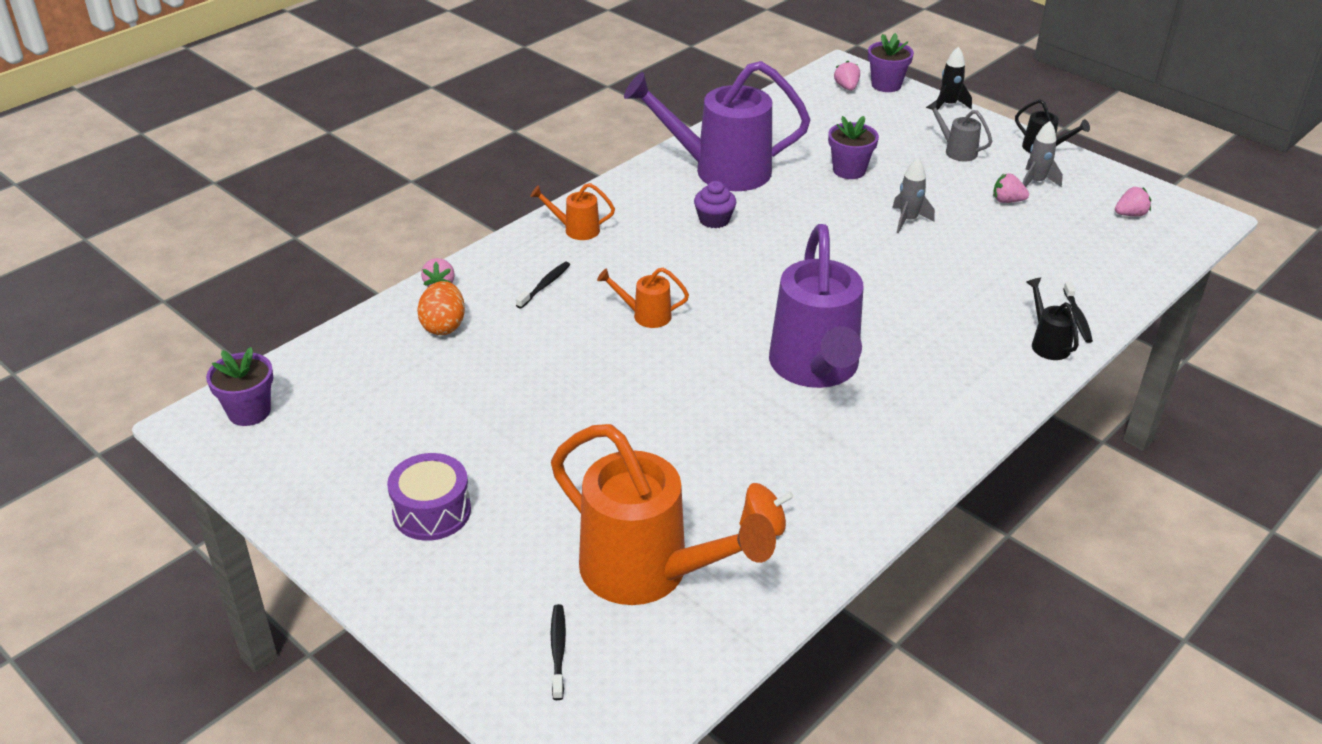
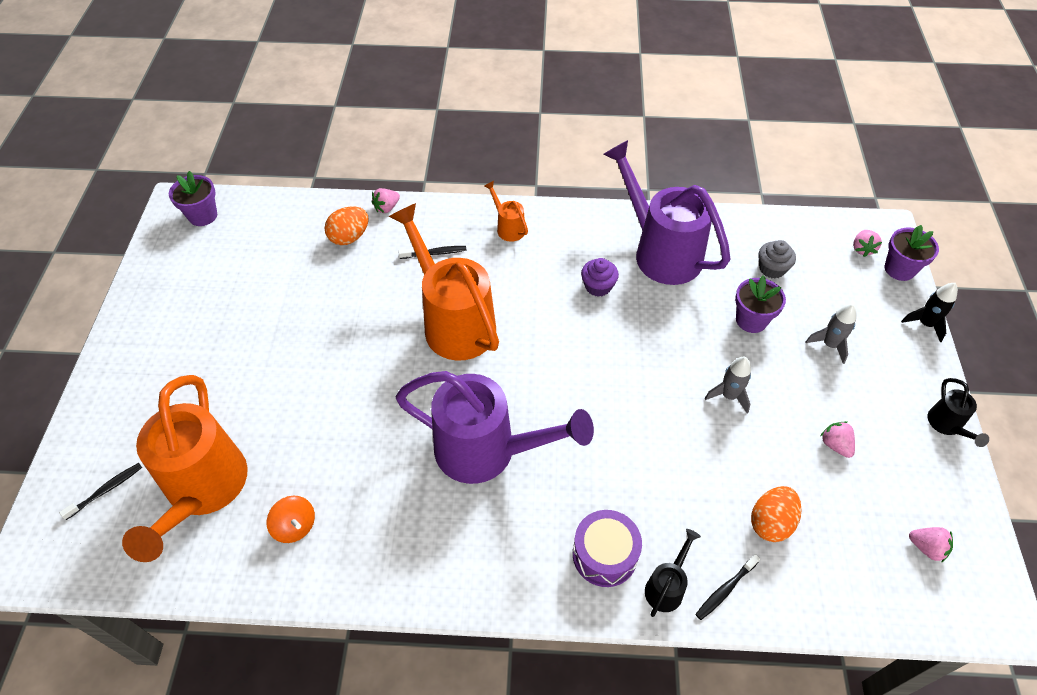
camera: 50 degrees right, 15 degrees up
purple drum [387,453,471,541] -> purple drum moved to [573,510,642,587]
orange watering can [597,268,689,328] -> orange watering can [389,203,499,361], size x2.31
purple watering can [769,224,863,388] -> purple watering can turned 120 degrees counterclockwise [396,371,594,484]
pink strawberry [834,61,860,91] -> pink strawberry turned 150 degrees clockwise [853,230,882,257]
grey watering can [926,100,992,161] -> none
grey rocket [1023,121,1063,188] -> grey rocket moved to [806,304,857,364]
none -> orange egg [751,486,801,542]
none -> grey cupcake [758,240,796,279]

